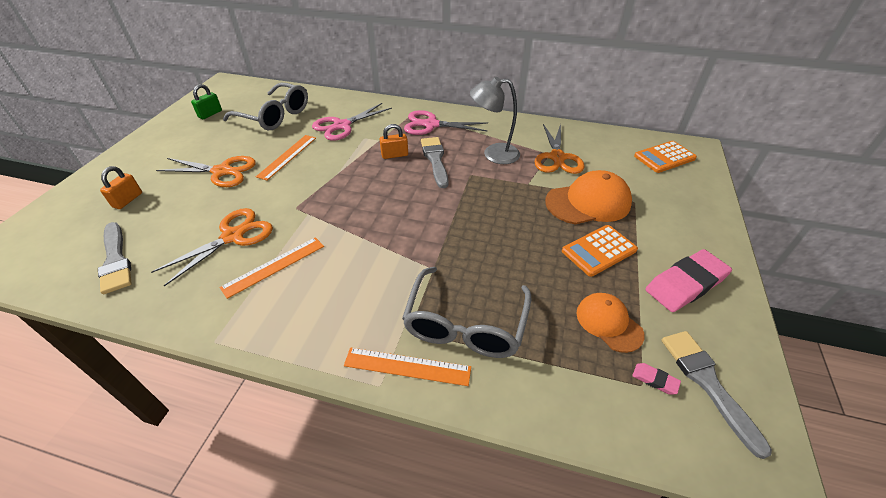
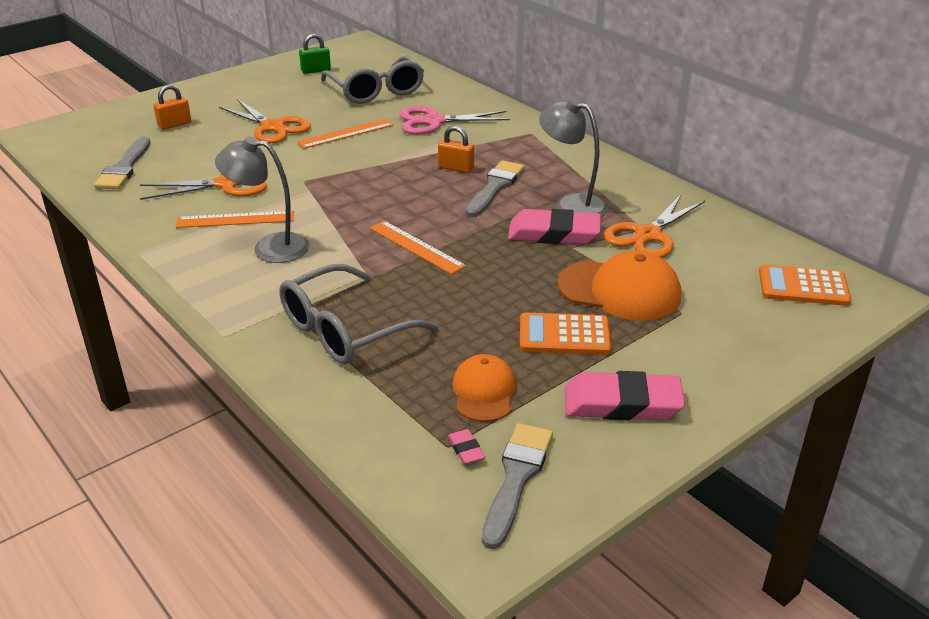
camera: 35 degrees right, 10 degrees down
orange ruler [344,347,471,386] -> orange ruler moved to [370,221,466,274]
pink scissors [404,110,488,135] -> none
none -> grey lamp [215,136,310,263]
none -> pink eraser [508,209,601,245]

